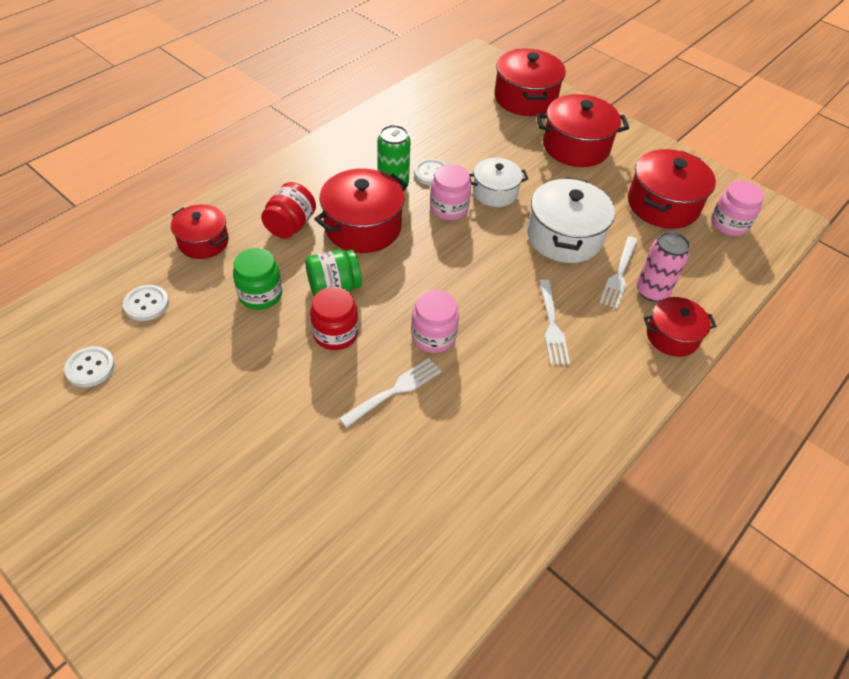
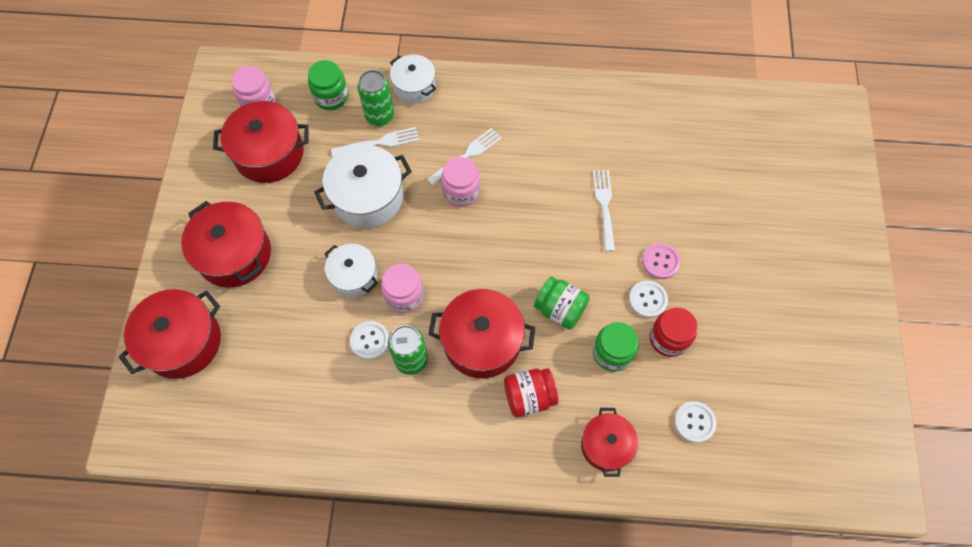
camera: 125 degrees left, 15 degrees up
white button [64,346,115,387] -> white button moved to [629,281,668,318]
red jar [310,287,358,350] -> red jar moved to [650,307,697,357]
white fork [339,358,442,427] -> white fork turned 75 degrees clockwise [593,170,615,252]
pink jar [411,290,459,353] -> pink jar moved to [441,157,480,207]
pink can [636,232,690,302] -> green can [357,70,394,126]
red pot [644,297,716,357] -> white pot [390,54,436,104]
none -> green jar [308,60,348,110]
none -> pink button [642,243,681,279]

